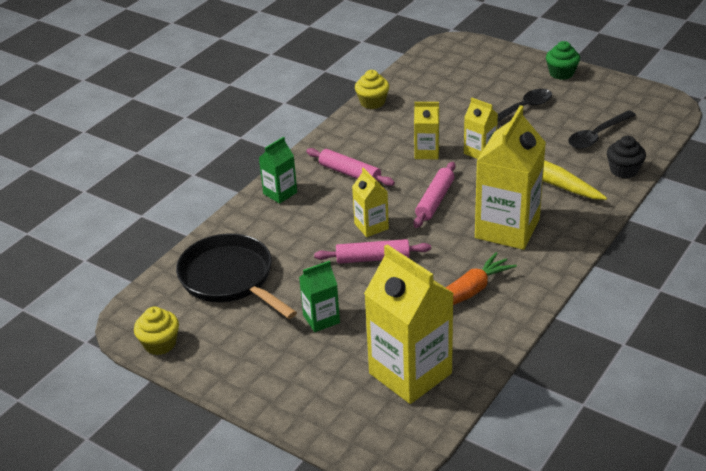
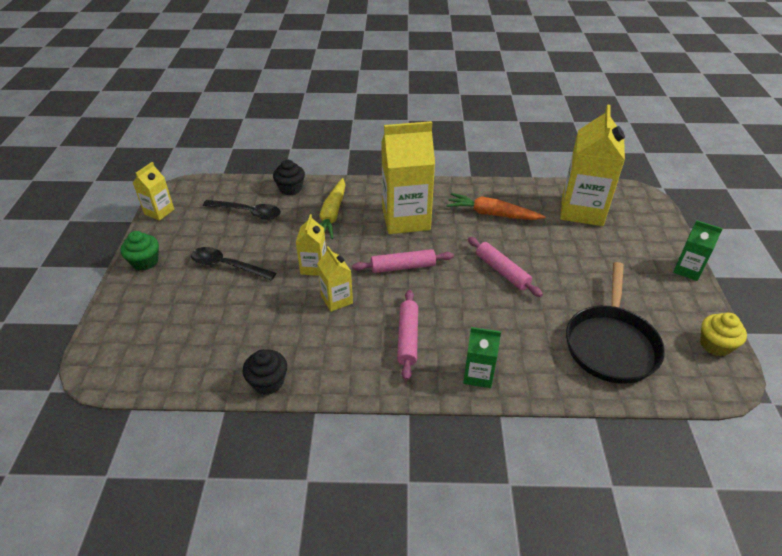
camera: 125 degrees left, 5 degrees up
green carton [299,261,340,332] -> green carton moved to [673,220,723,281]
yellow carton [352,168,389,237] -> yellow carton moved to [133,162,174,221]
yellow cupcake [355,70,389,109] -> black cupcake [242,349,287,395]

